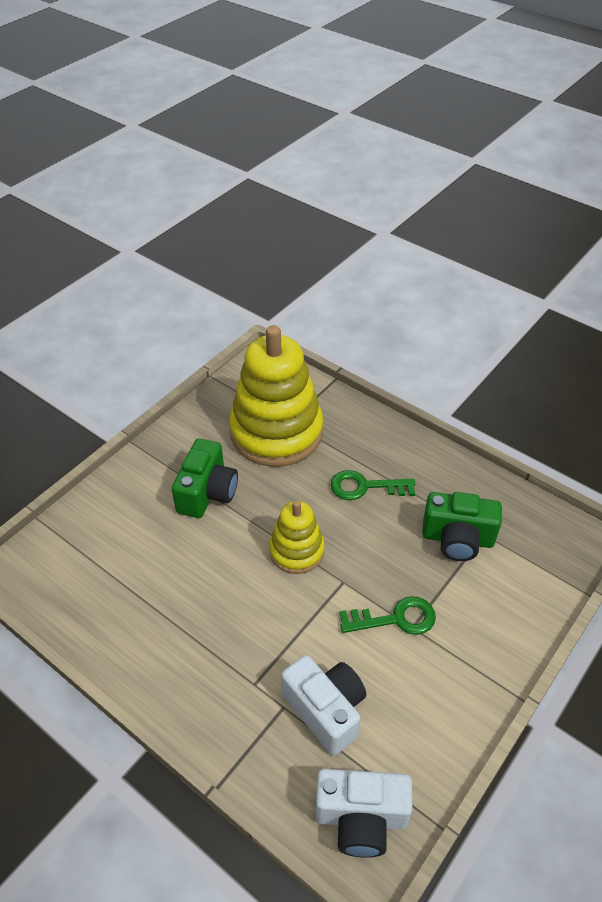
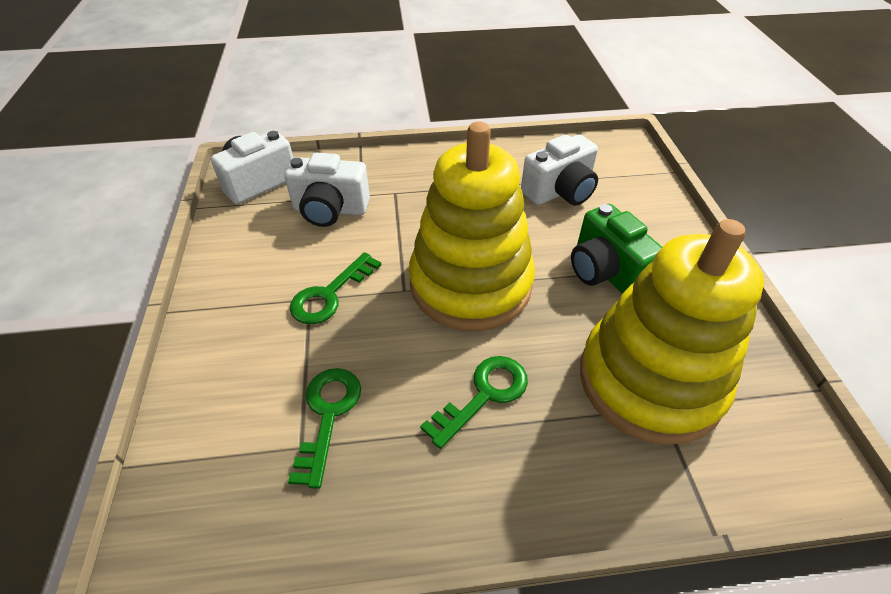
camera: 135 degrees right, 0 degrees up
yellow stacking toy [269,500,325,574] -> yellow stacking toy [409,122,535,331], size x1.90
green camera [422,492,502,561] -> green key [288,368,361,489]
none -> white camera [521,134,598,205]

